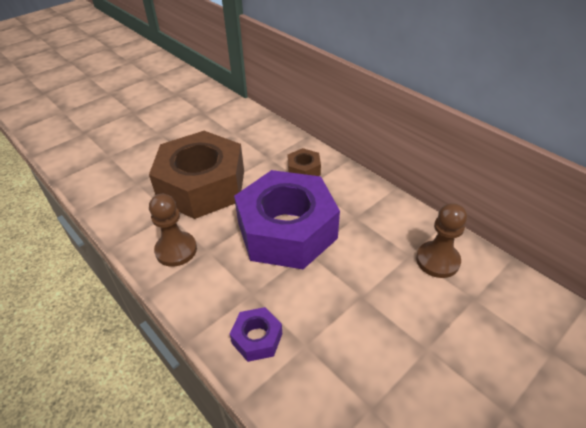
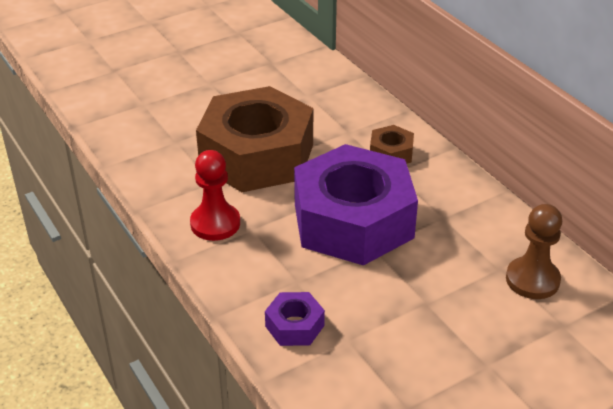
camera: 10 degrees right, 5 degrees down
brown pawn [149,194,197,267] -> red pawn [190,150,240,241]

